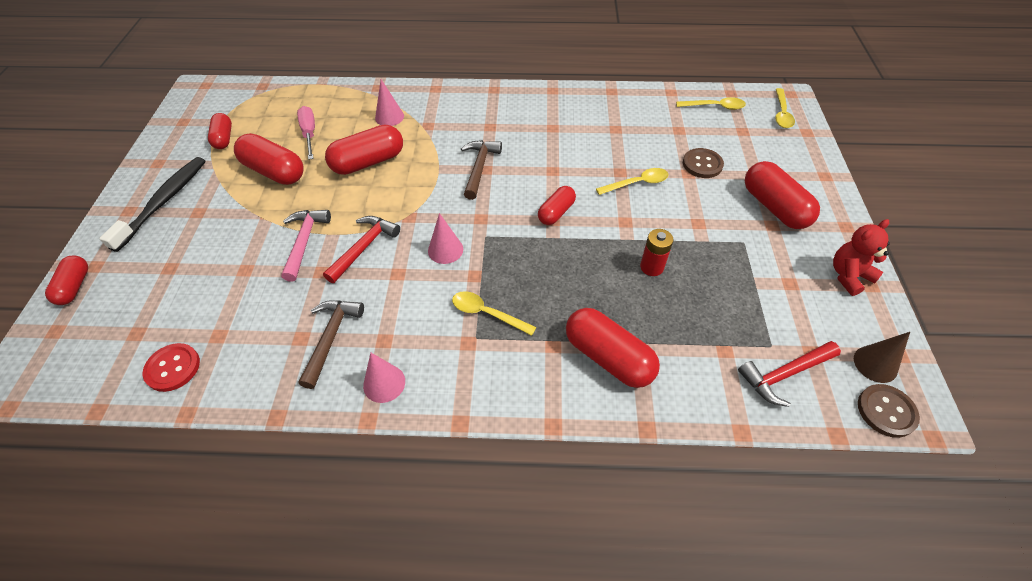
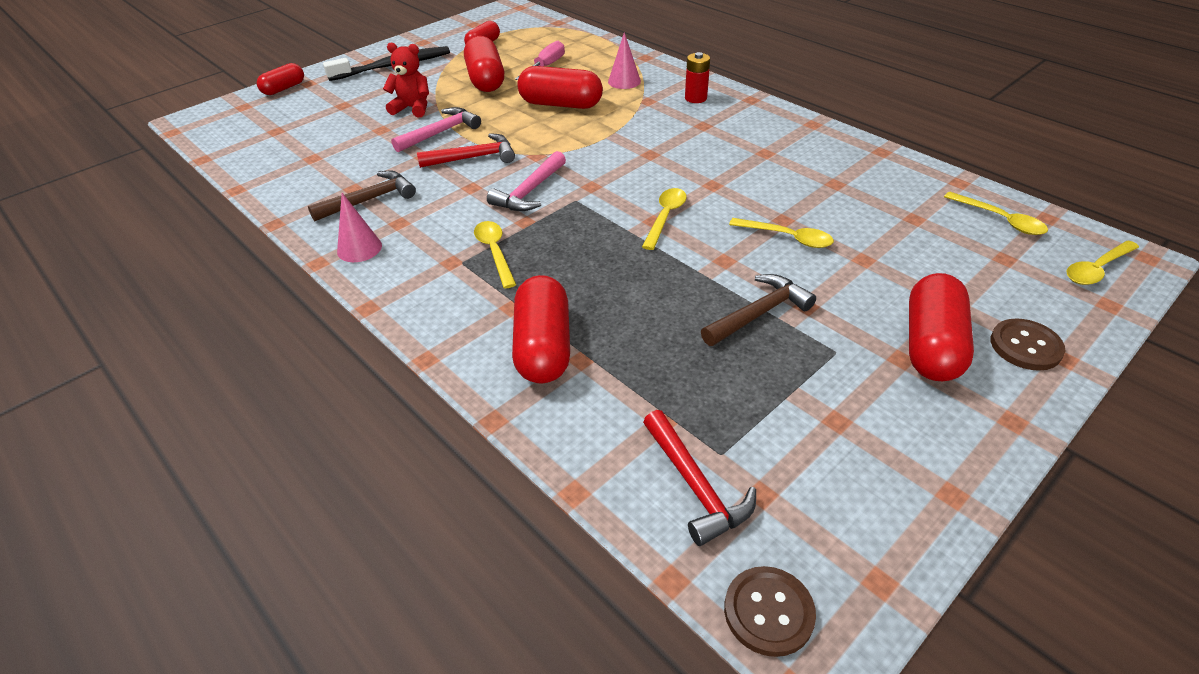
camera: 45 degrees right, 10 degrees down
red button [143,343,200,392] -> none
pink cone [428,213,463,264] -> pink hammer [487,151,566,211]
brown hammer [461,140,502,200] -> brown hammer moved to [701,274,816,346]
red capsule [538,186,576,225] -> yellow spoon [642,188,687,250]
red battery [640,229,674,276] -> red battery moved to [685,52,710,103]
brown button [683,148,724,178] -> brown button moved to [991,319,1065,371]
red hammer [738,341,841,407] -> red hammer turned 135 degrees counterclockwise [643,410,756,546]
red teddy bear [833,219,890,296] -> red teddy bear moved to [383,43,429,117]
brown cone [854,332,910,383] -> none

